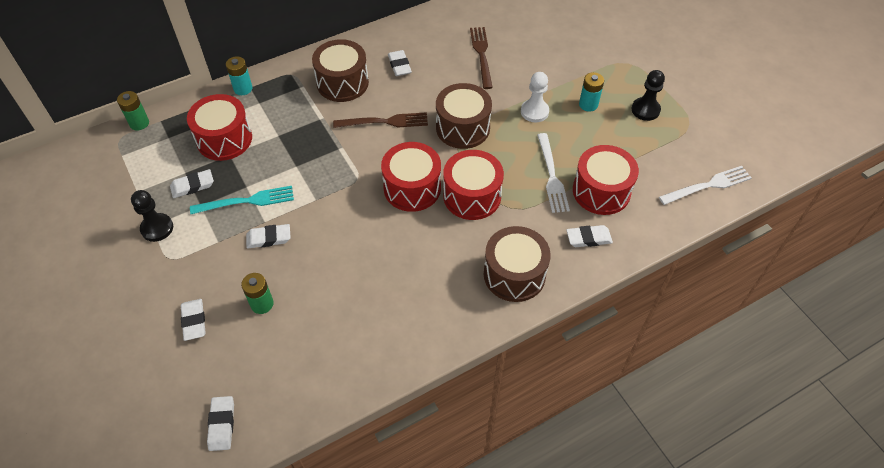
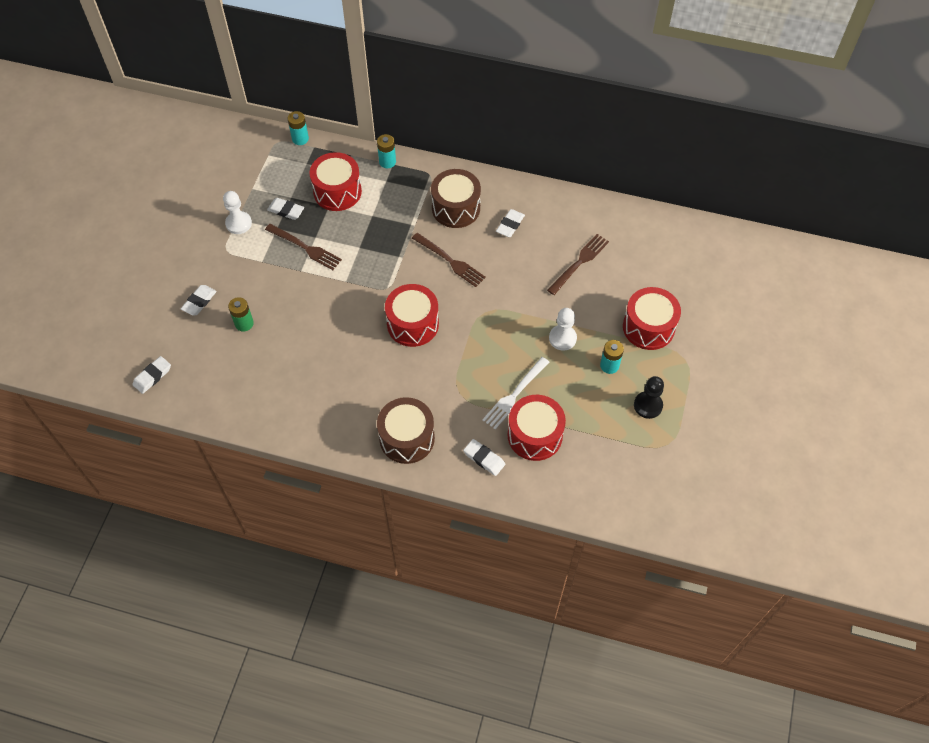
camera: 45 degrees right, 5 degrees up
green battery [117,91,149,130] -> turquoise battery [288,111,309,145]
black pawn [131,190,173,242] -> white pawn [223,191,252,234]
turquoise fork [190,186,294,214] -> brown fork [265,224,342,270]
white eraser [246,224,291,248] -> none
brown drum [436,83,492,149] -> none
red drum [443,150,504,220] -> red drum moved to [623,287,681,350]
white fork [659,166,752,205] -> none

